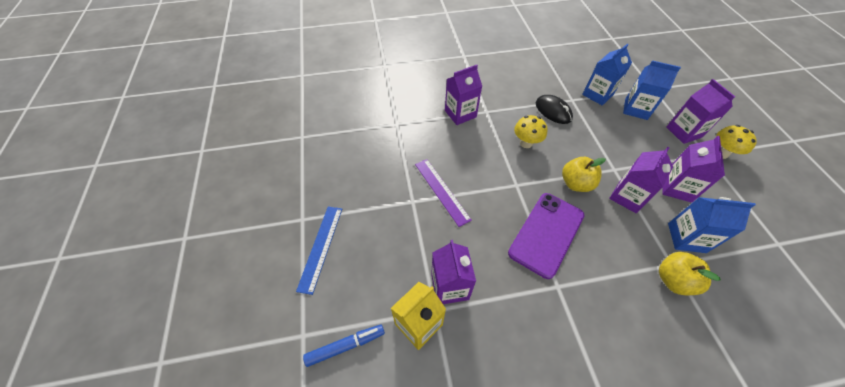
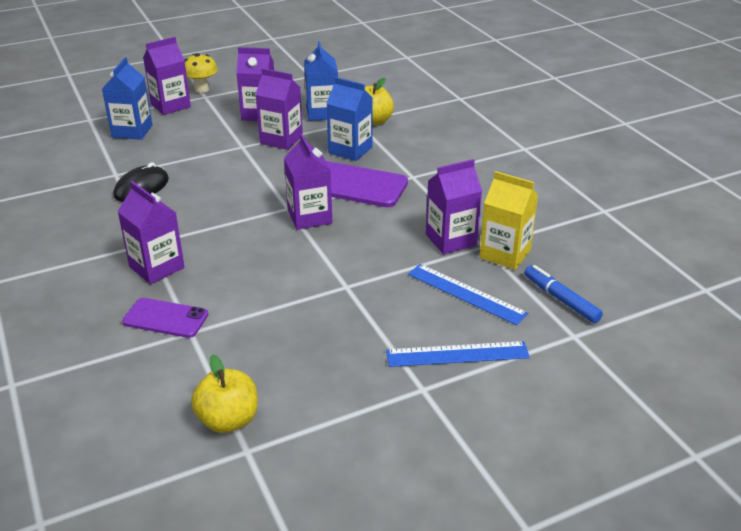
camera: 105 degrees left, 20 degrees down
purple ruler [415,159,472,227] -> none
yellow mushroom [514,115,547,148] -> none
yellow apple [562,157,606,192] -> yellow apple moved to [191,354,258,433]
blue carton [582,43,632,106] -> blue carton moved to [326,77,373,161]
none -> purple phone [122,298,209,338]
none -> purple carton [284,134,332,230]
none -> blue ruler [408,264,528,325]

